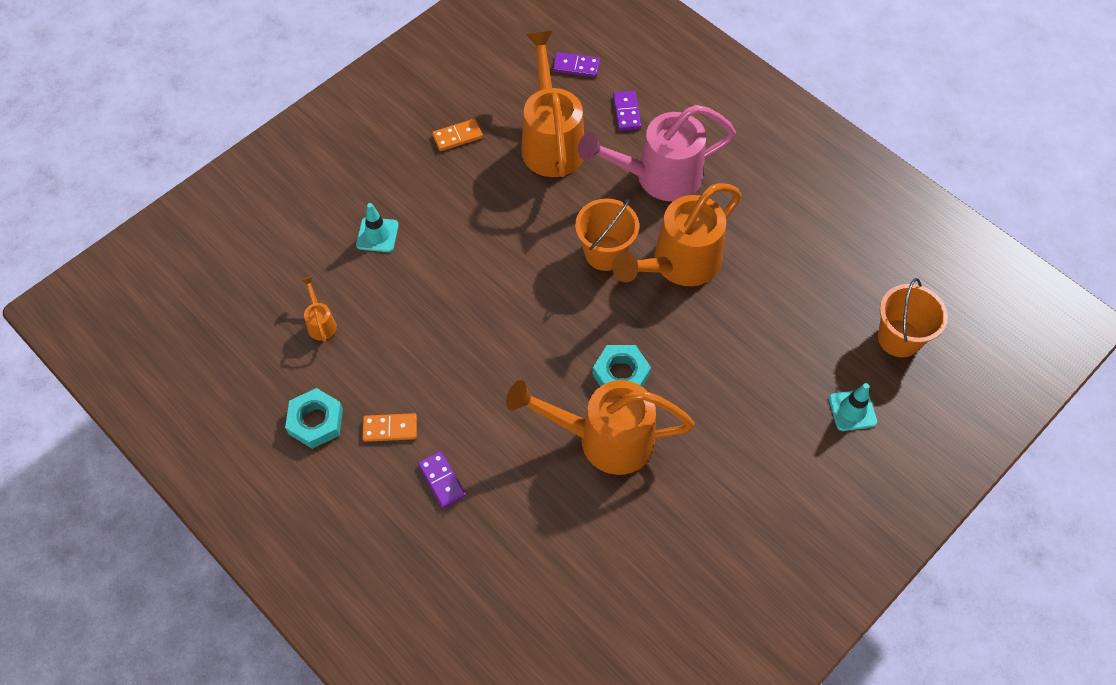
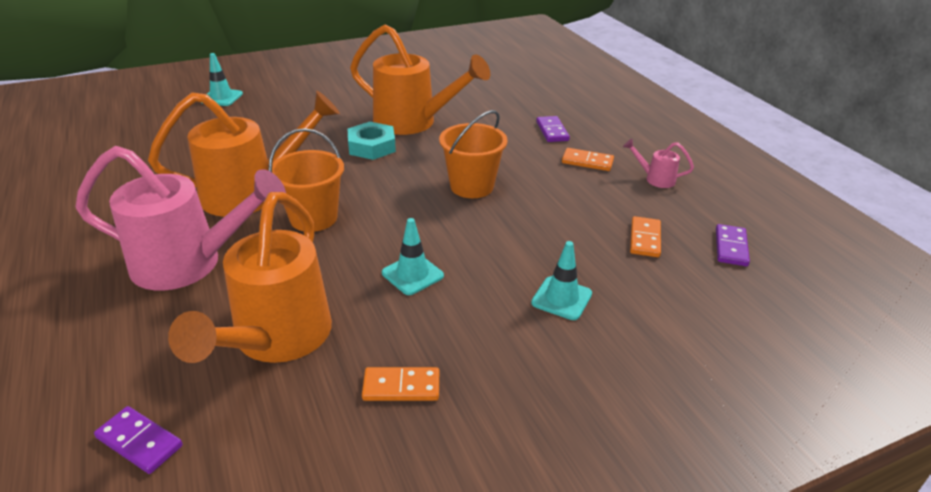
camera: 160 degrees left, 25 degrees down
turquoise nut [285,388,343,449] -> pink watering can [623,139,694,188]
orange watering can [302,277,337,342] -> orange domino [630,216,661,257]
purple domino [613,91,641,131] -> purple domino moved to [716,224,750,266]
orange bucket [878,278,948,357] -> orange bucket moved to [439,110,507,198]
none -> turquoise traffic cone [382,218,444,295]

